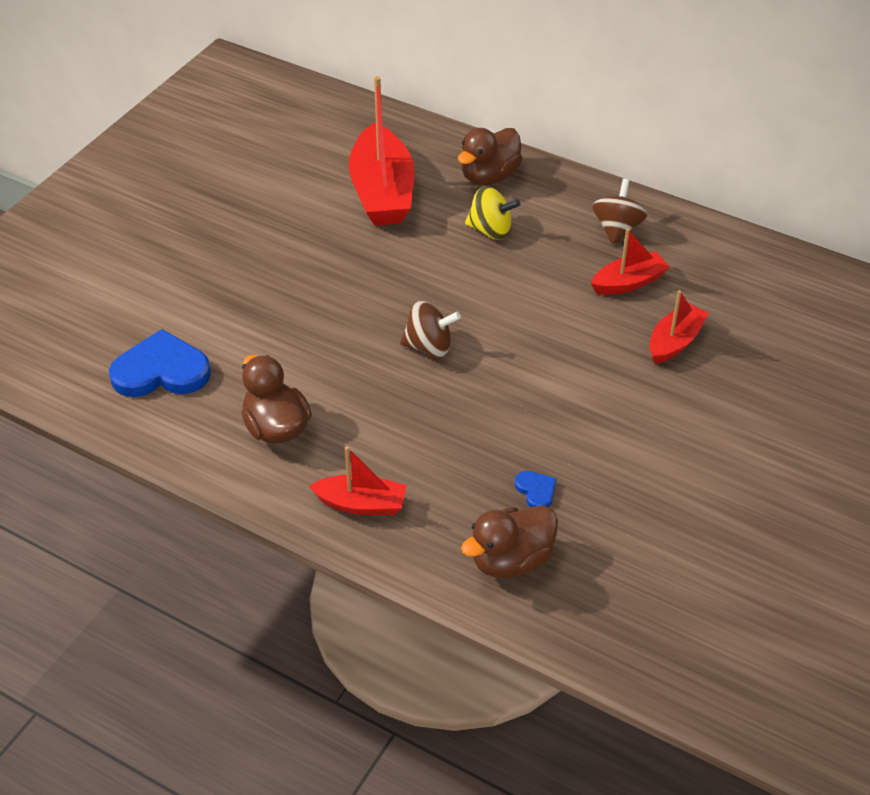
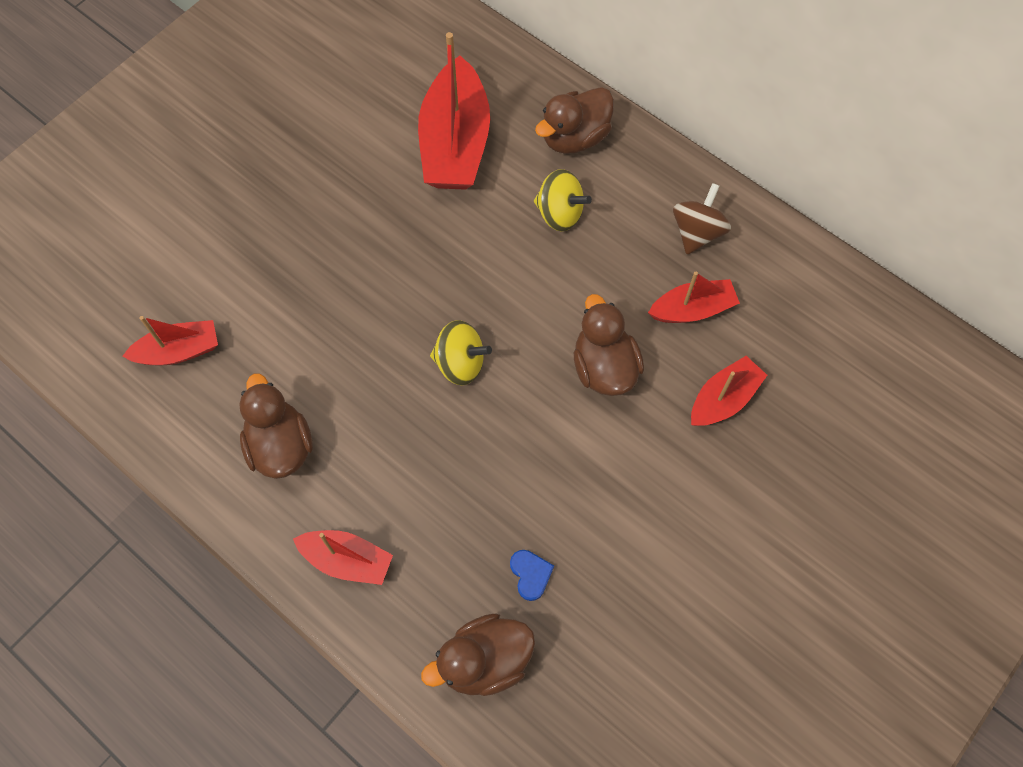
camera: 10 degrees right, 20 degrees up
blue heart [109,329,211,397] -> red boat [123,316,218,365]
brown spinning top [400,301,461,357] -> yellow spinning top [430,320,492,385]
none -> brown duck [574,294,644,396]

